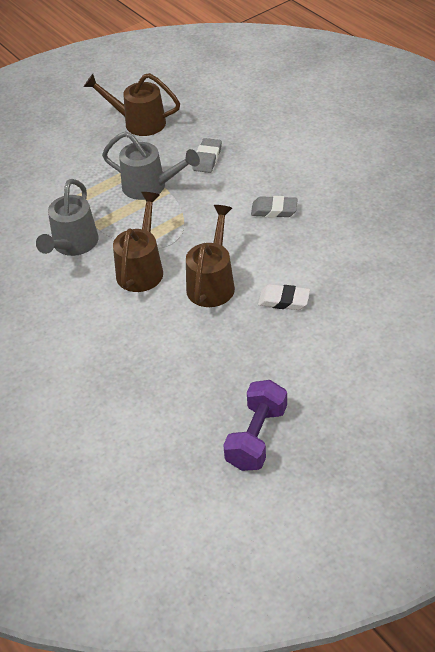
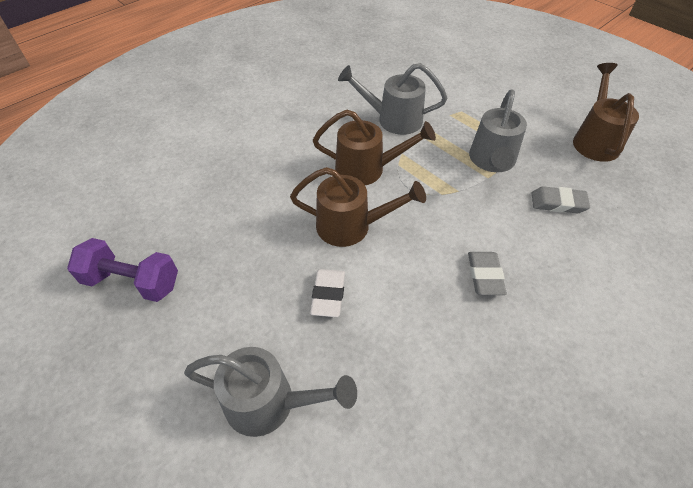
camera: 80 degrees right, 5 degrees up
none -> grey watering can [184,347,357,437]

